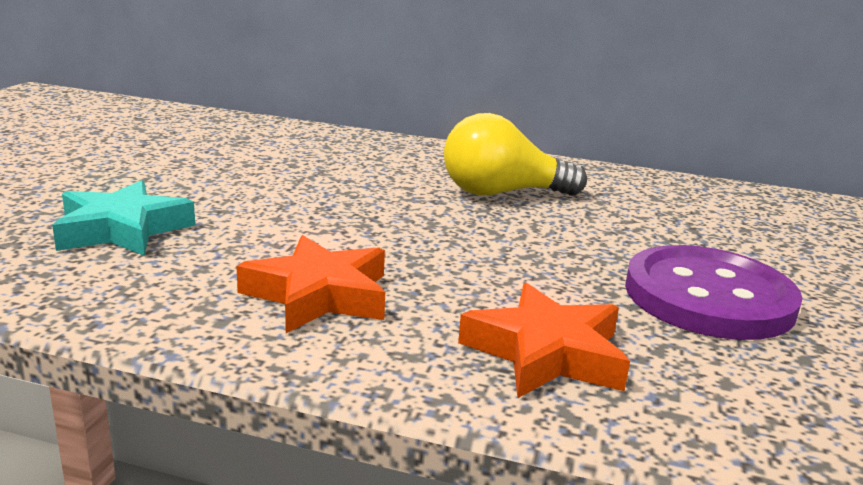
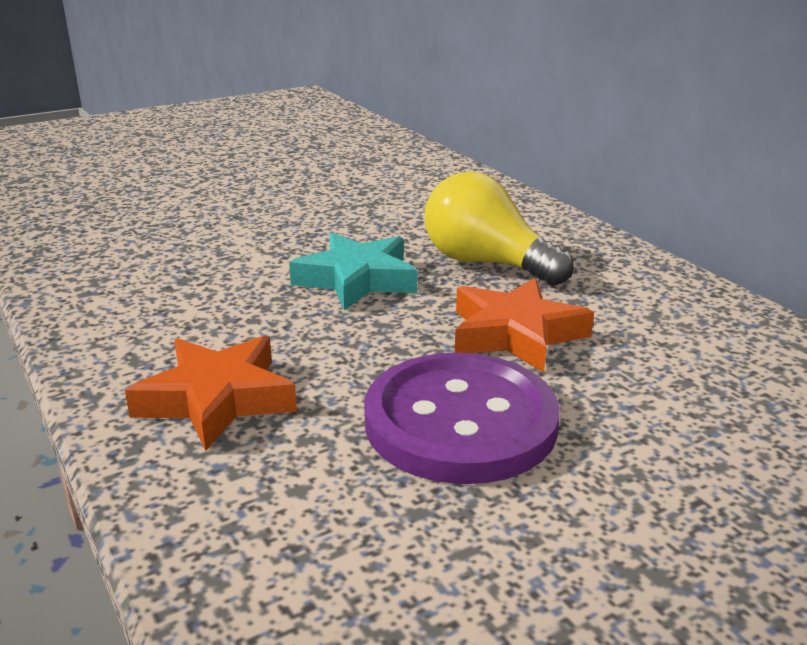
camera: 45 degrees right, 5 degrees up
turquoise star [52,180,195,256] -> turquoise star moved to [289,233,417,311]
orange star [236,235,385,333] -> orange star moved to [455,278,594,373]

